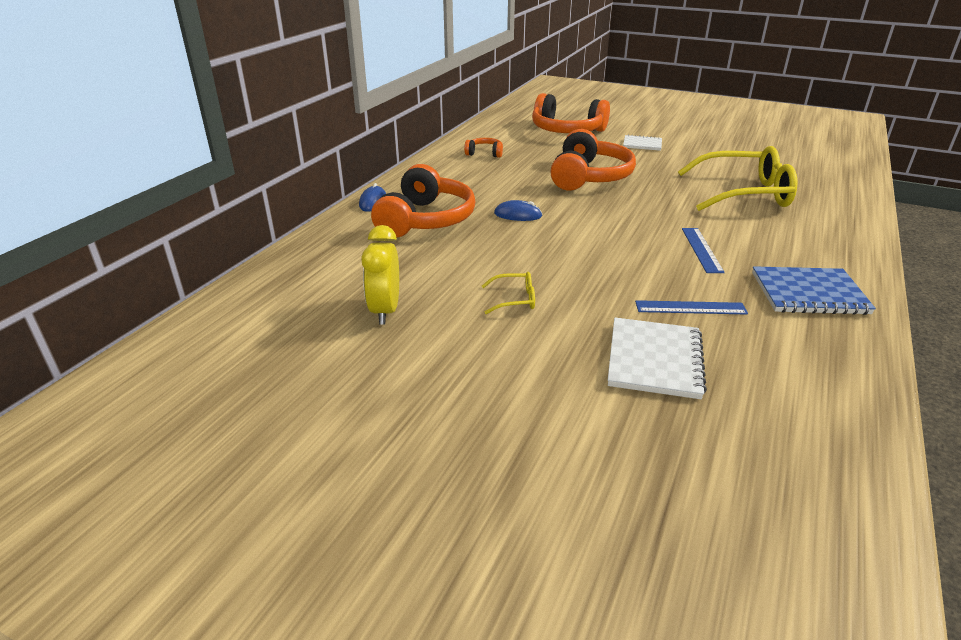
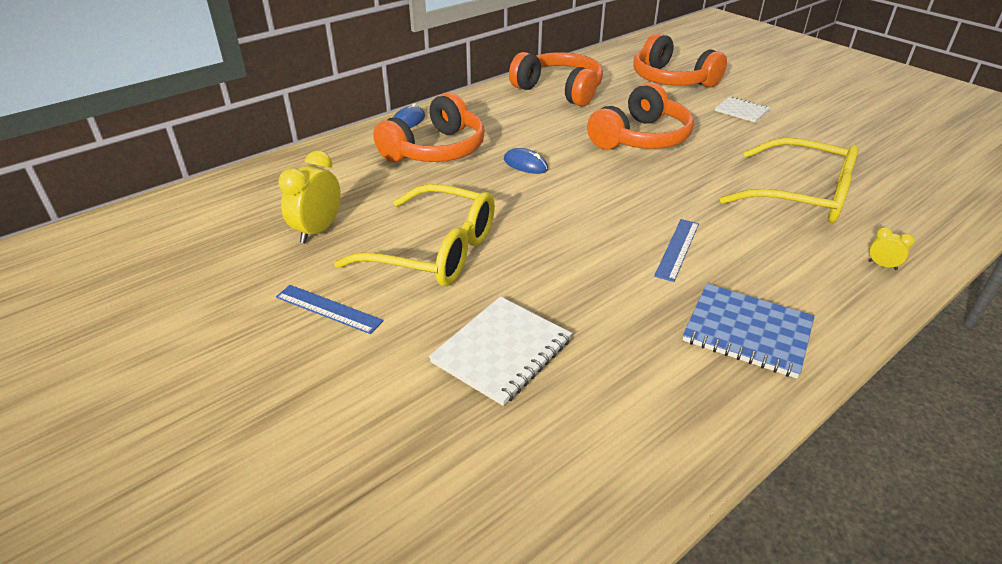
camera: 25 degrees right, 5 degrees up
orange headphones [464,138,503,158] -> orange headphones [509,52,603,107], size x2.16
yellow glasses [482,272,535,314] -> yellow glasses [334,184,495,286], size x2.41
blue ruler [635,300,748,315] -> blue ruler moved to [276,285,384,334]
none -> yellow clock [868,227,915,270]

